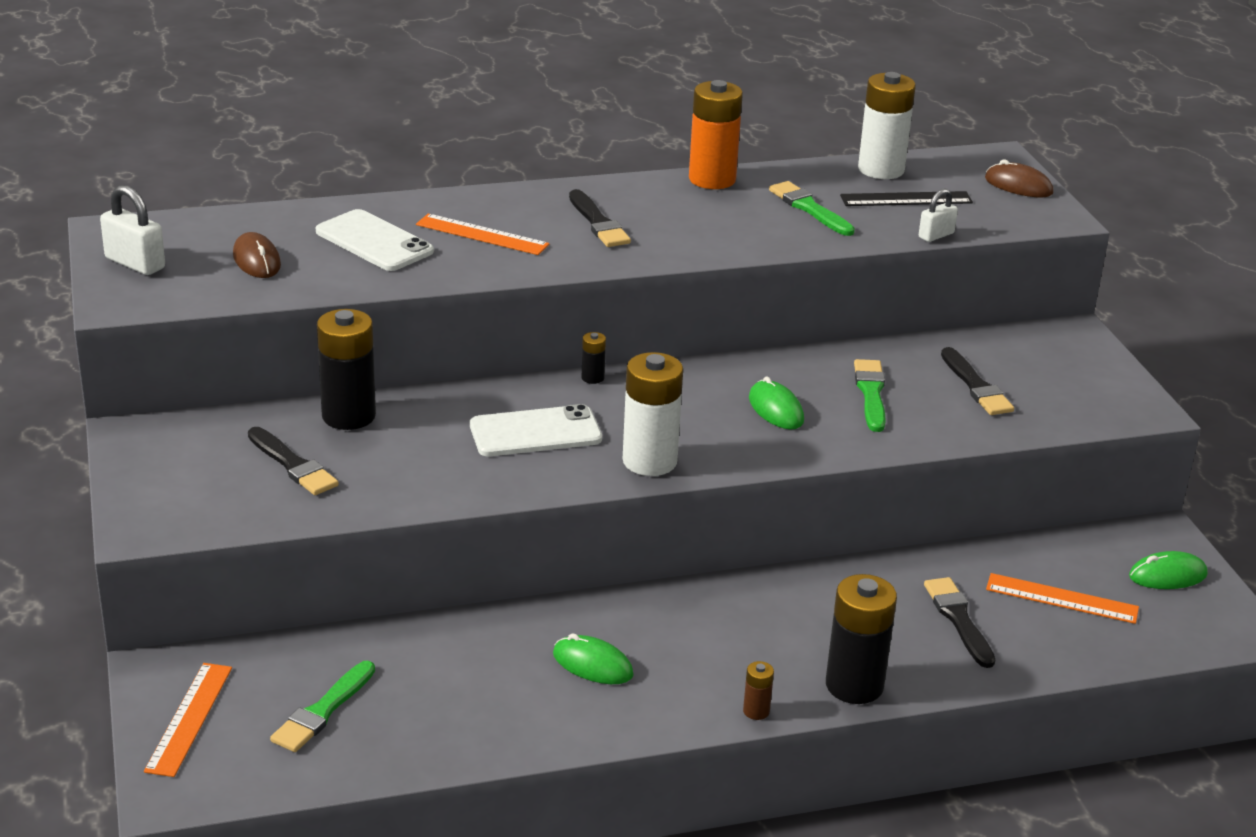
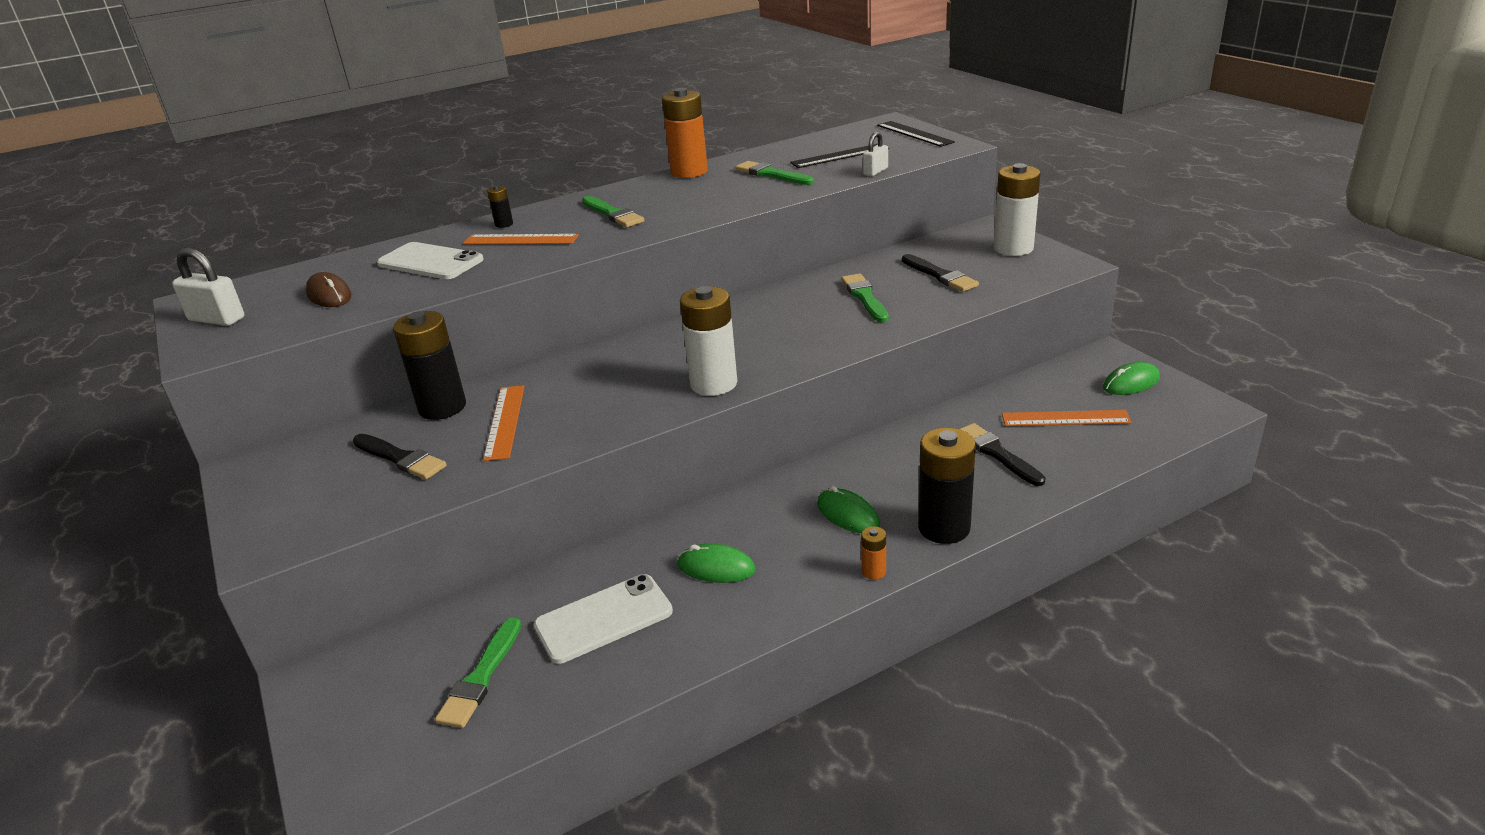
camera: 10 degrees left, 0 degrees up
orange ruler [144,663,232,777] -> orange ruler moved to [483,385,525,461]
white phone [470,404,602,456] -> white phone moved to [534,574,673,664]
black brush [569,189,631,247] -> green brush [582,196,644,227]
black battery [581,332,606,384] -> black battery moved to [487,185,513,228]
brown battery [743,661,774,720] -> orange battery [861,526,886,580]
green mouse [749,376,804,430] -> green mouse moved to [817,486,880,533]
white battery [858,72,916,179] -> white battery moved to [994,163,1040,256]
brown mouse [985,159,1054,197] -> black ruler [877,121,955,147]

